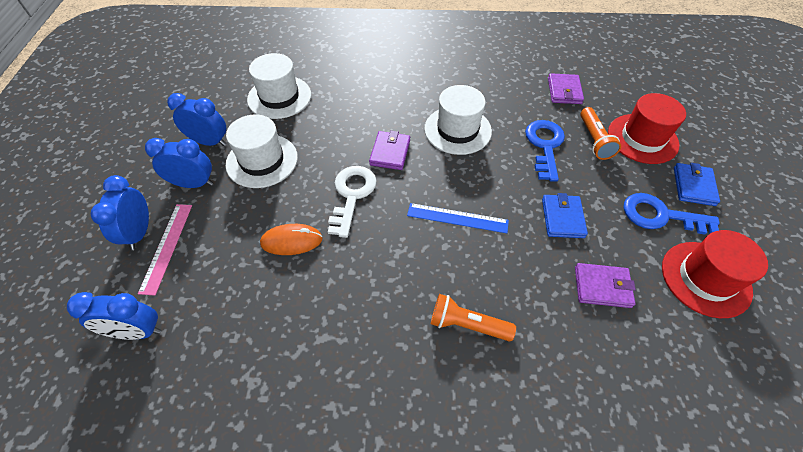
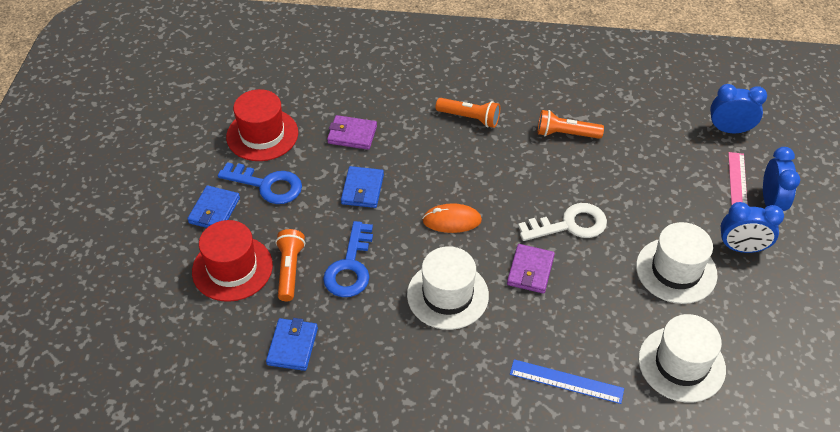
camera: 175 degrees left, 5 degrees down
blue clock [167,93,226,146] -> none
orange mouse [260,224,323,255] -> orange mouse moved to [422,203,482,233]
white key [328,166,377,238] -> white key turned 120 degrees counterclockwise [518,203,607,241]
blue ruler [407,203,509,233] -> blue ruler moved to [510,359,624,404]
purple wallet [548,73,584,104] -> blue wallet [266,318,318,371]
none -> orange flashlight [538,110,604,139]

